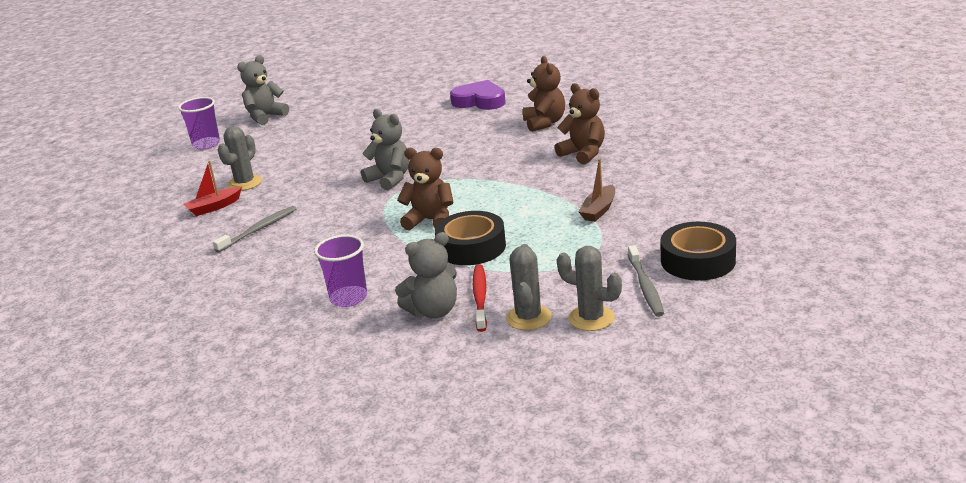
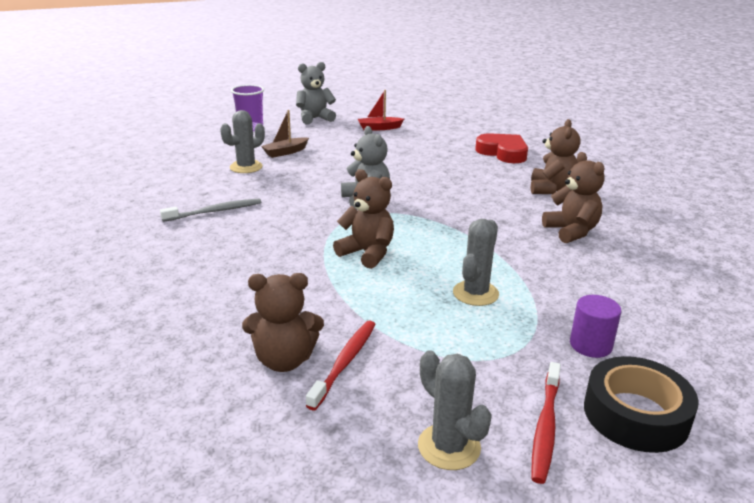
camera: 20 degrees right, 0 degrees up
red boat [184,161,242,216] -> red boat moved to [358,90,404,131]
purple cup [314,235,367,307] -> none
grey teddy bear [395,232,457,318] -> brown teddy bear [242,273,324,372]
black tape [435,211,506,265] -> none
purple heart [450,80,506,110] -> red heart [475,133,528,163]
grey cactus [506,244,551,330] -> grey cactus moved to [453,219,499,306]
brown boat [579,159,615,222] -> brown boat moved to [261,110,309,158]
grey toothbrush [628,245,664,317] -> red toothbrush [531,362,561,484]
none -> purple cylinder [570,295,621,358]

